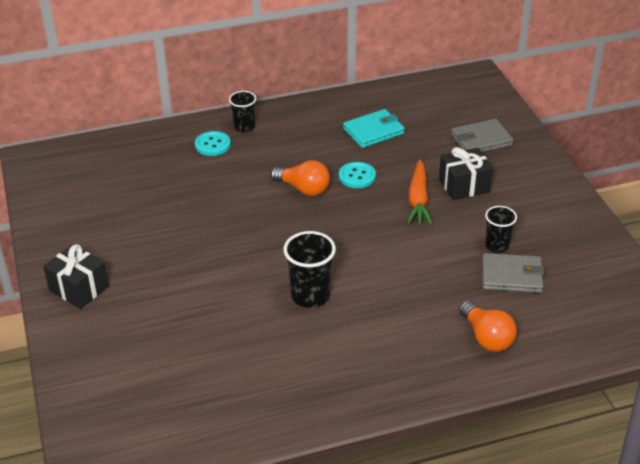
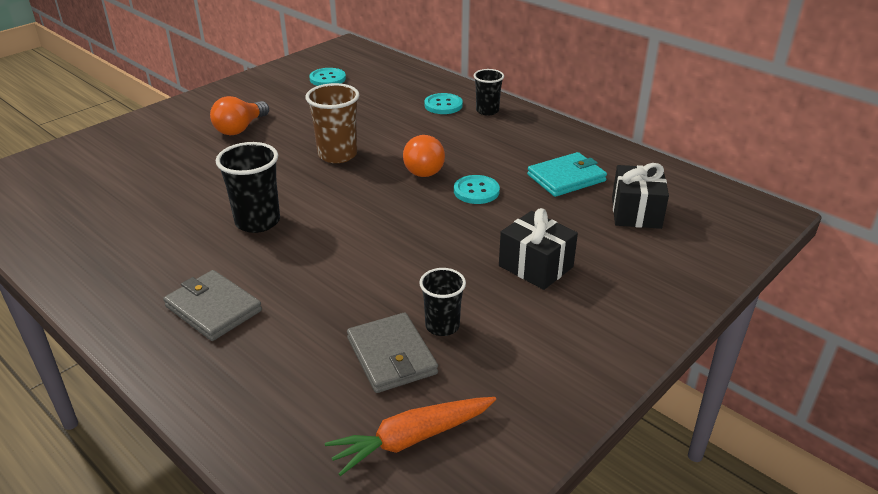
camera: 60 degrees right, 5 degrees down
black gift [43,244,109,309] -> black gift moved to [612,163,669,229]
turquoise wallet [343,109,405,148] -> turquoise wallet turned 60 degrees counterclockwise [527,152,607,197]
orange carrot [407,159,432,225] -> orange carrot moved to [325,397,496,476]
grey wallet [451,119,513,152] -> grey wallet moved to [163,270,262,341]
orange light bulb [459,301,517,352] -> orange light bulb moved to [210,96,269,136]
none -> brown cup [306,83,359,163]
none -> turquoise button [309,68,346,86]

